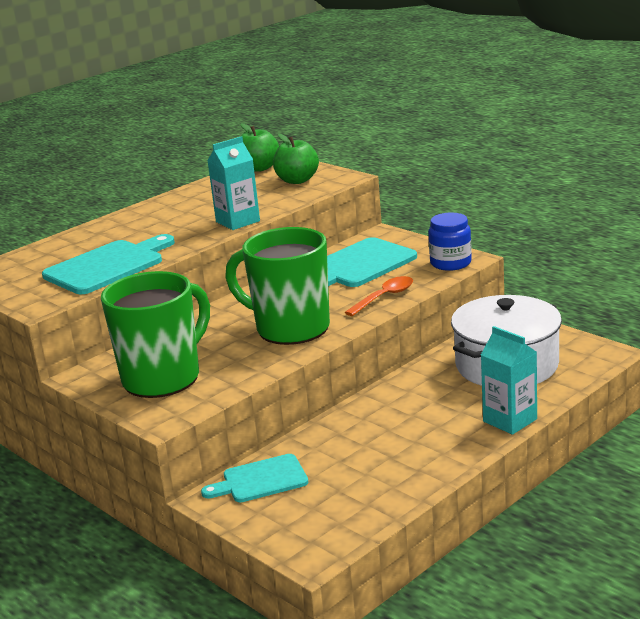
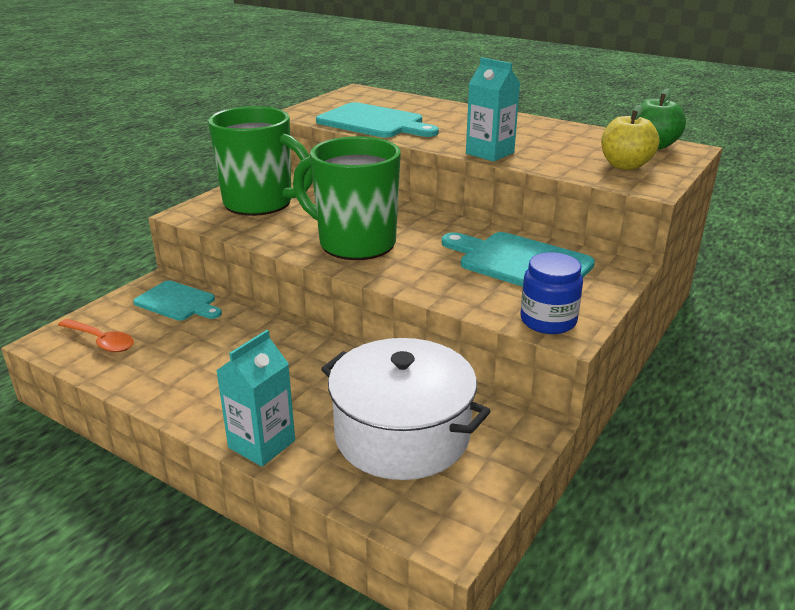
camera: 75 degrees right, 5 degrees up
turquoise cutting board [201,454,308,502] -> turquoise cutting board turned 150 degrees clockwise [133,280,222,321]
green mug [225,227,330,345] -> green mug turned 75 degrees counterclockwise [293,136,401,260]
green apple [273,134,319,184] -> yellow apple [601,105,659,170]
orange spoon [345,276,413,316] -> orange spoon moved to [58,319,134,352]

